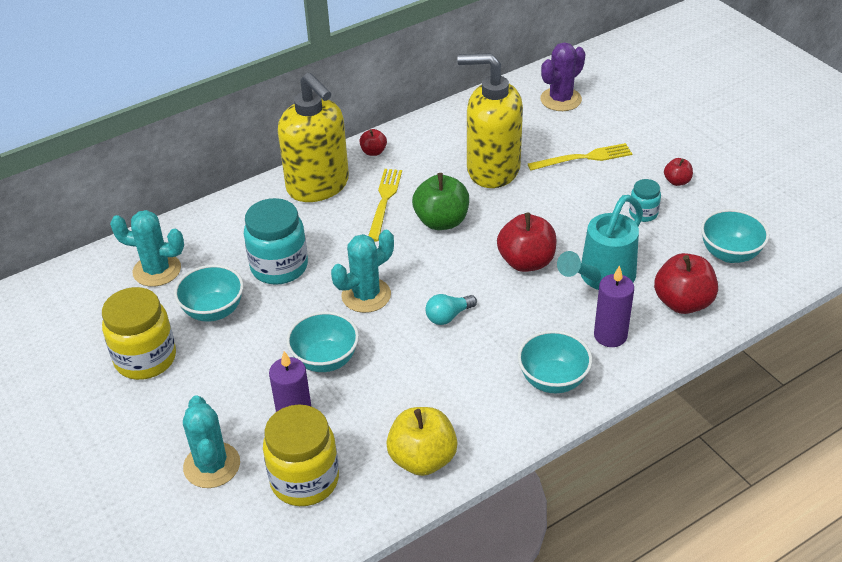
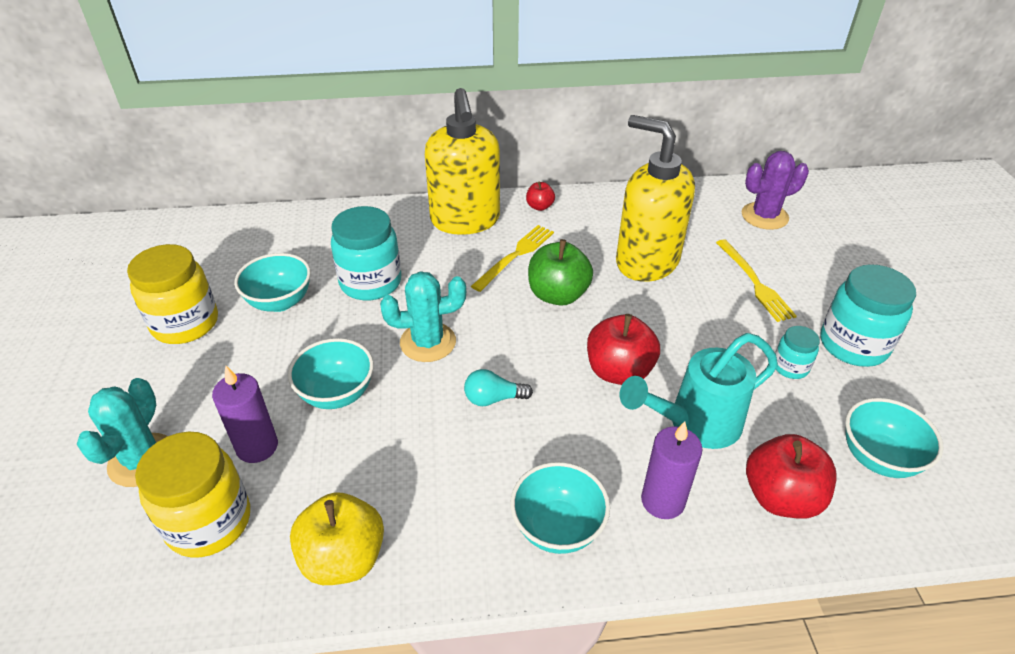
camera: 25 degrees right, 0 degrees up
turquoise cactus [110,210,184,287] -> none
yellow fork [528,143,633,170] -> yellow fork turned 60 degrees clockwise [716,239,797,322]
red apple [664,158,693,186] -> turquoise jar [821,264,916,367]

